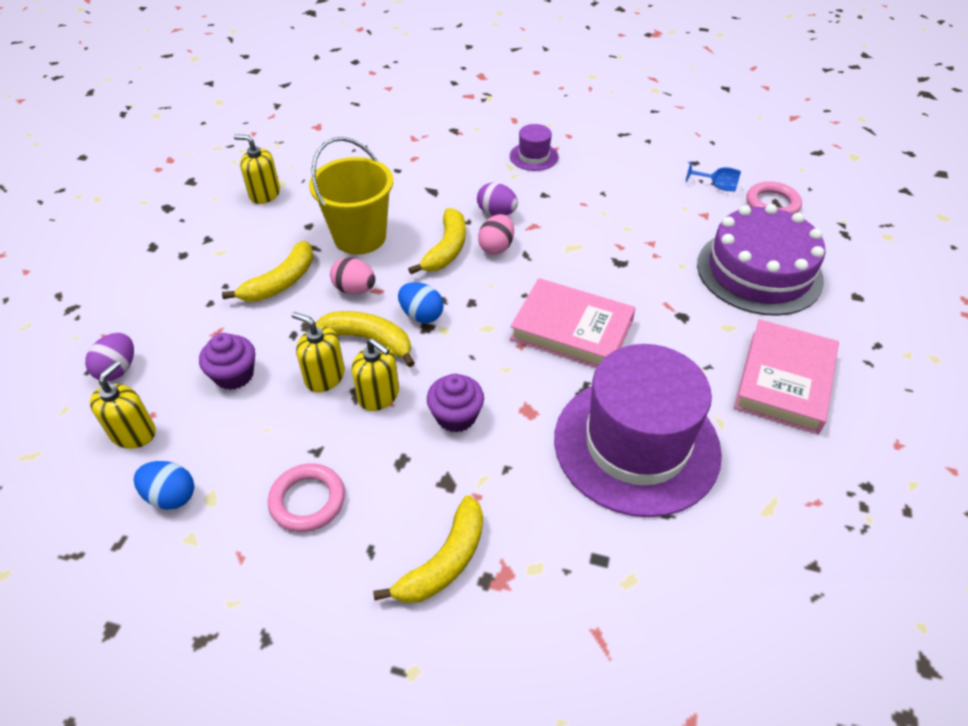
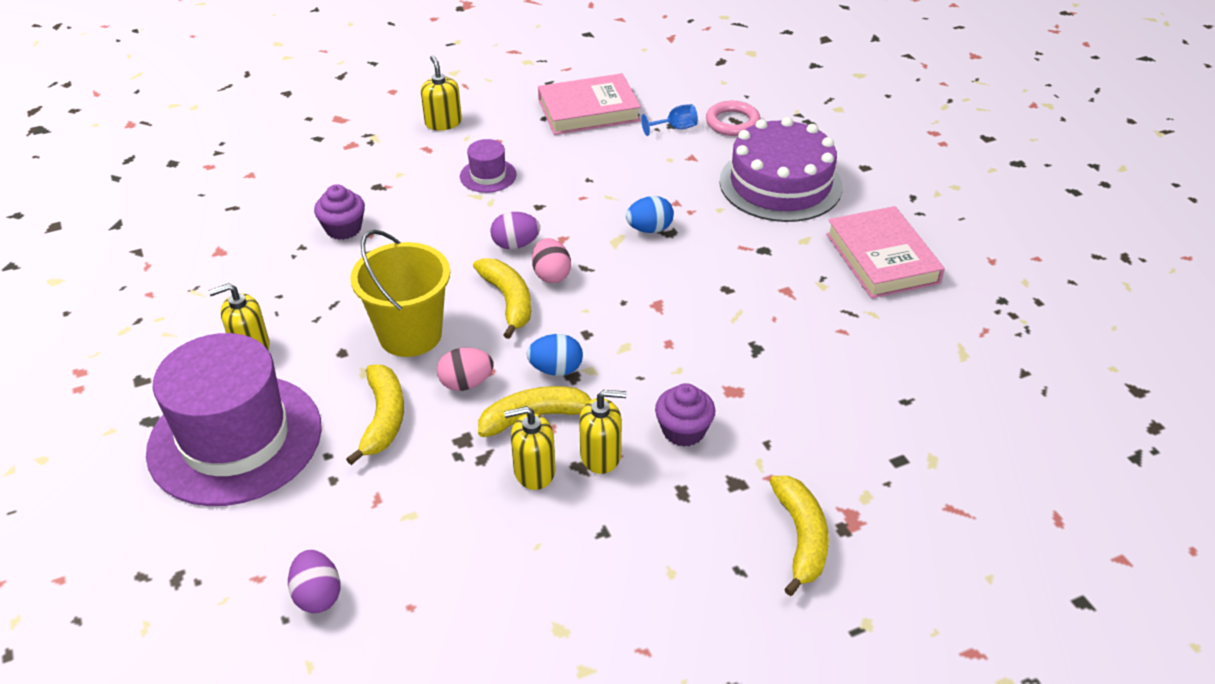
camera: 40 degrees left, 5 degrees down
yellow soap dispenser [90,361,156,449] -> yellow soap dispenser moved to [421,55,462,131]
blue egg [134,461,194,510] -> blue egg moved to [626,196,674,233]
purple cupcake [199,333,255,390] -> purple cupcake moved to [314,184,365,240]
pink ring [268,463,345,532] -> none
pink book [510,278,636,368] -> pink book moved to [538,73,641,135]
purple hat [554,344,722,517] -> purple hat moved to [146,333,322,506]

